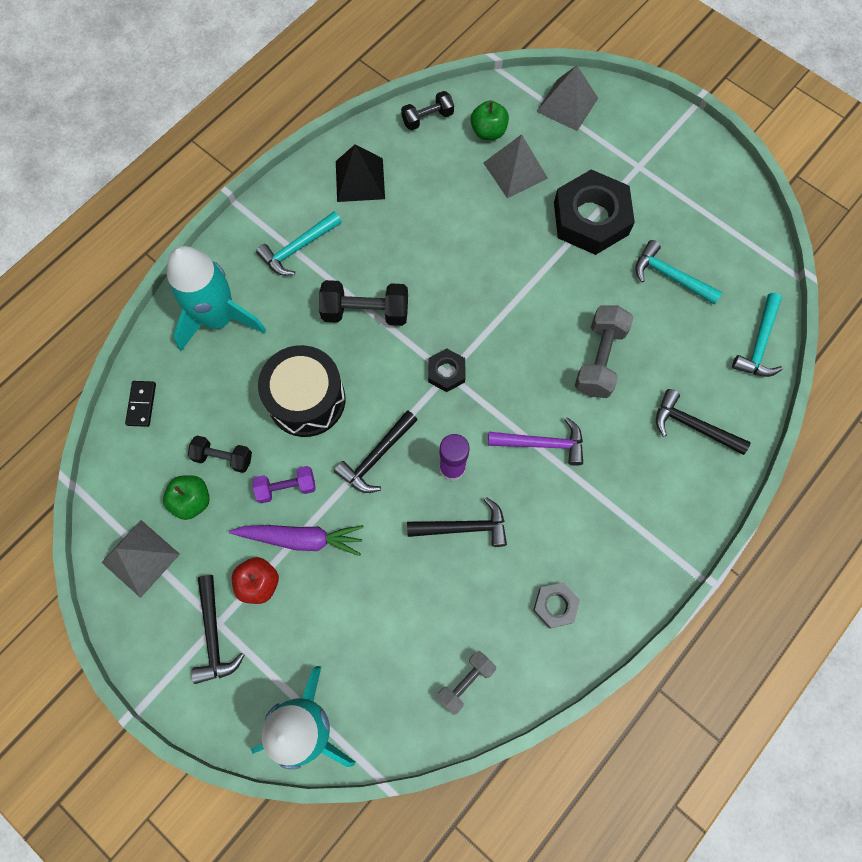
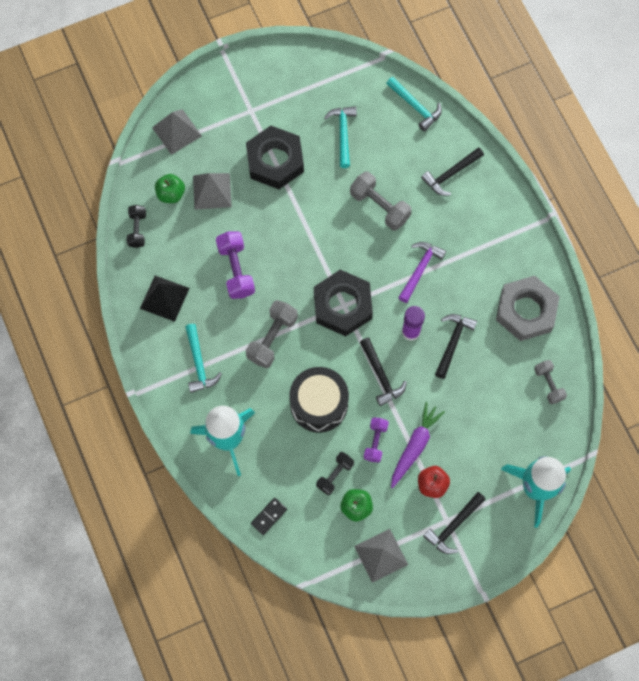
camera: 65 degrees left, 0 degrees up
black domino [125,381,156,427] -> black domino turned 75 degrees counterclockwise [251,498,287,535]
black hammer [191,575,245,684] -> black hammer turned 120 degrees clockwise [423,492,486,554]
black dumbbell [319,280,408,326] -> grey dumbbell [246,300,298,368]
black nut [428,349,465,392] -> black nut [314,270,373,336], size x2.07
grey nut [533,582,580,629] -> grey nut [496,276,560,341], size x2.07
turquoise hammer [635,240,723,305] -> turquoise hammer turned 120 degrees clockwise [324,106,357,168]
none -> purple dumbbell [216,232,255,299]

